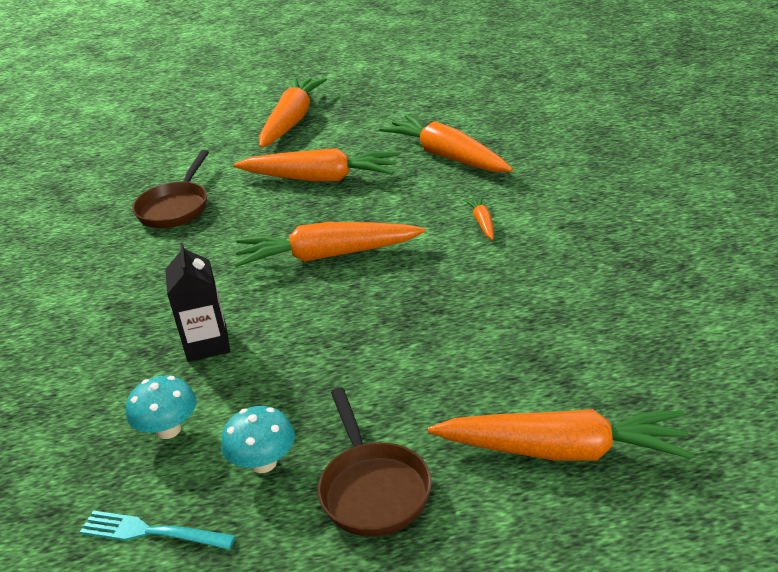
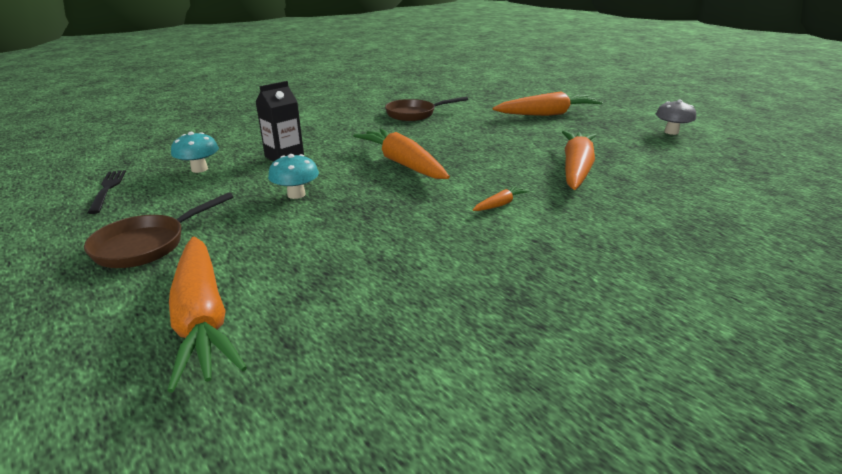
camera: 55 degrees right, 5 degrees down
turquoise fork [80,511,235,550] -> black fork [88,170,126,214]
turquoise mushroom [221,406,295,473] -> turquoise mushroom moved to [268,154,319,199]
orange carrot [234,148,399,182] -> none
none -> grey mushroom [656,100,696,135]

